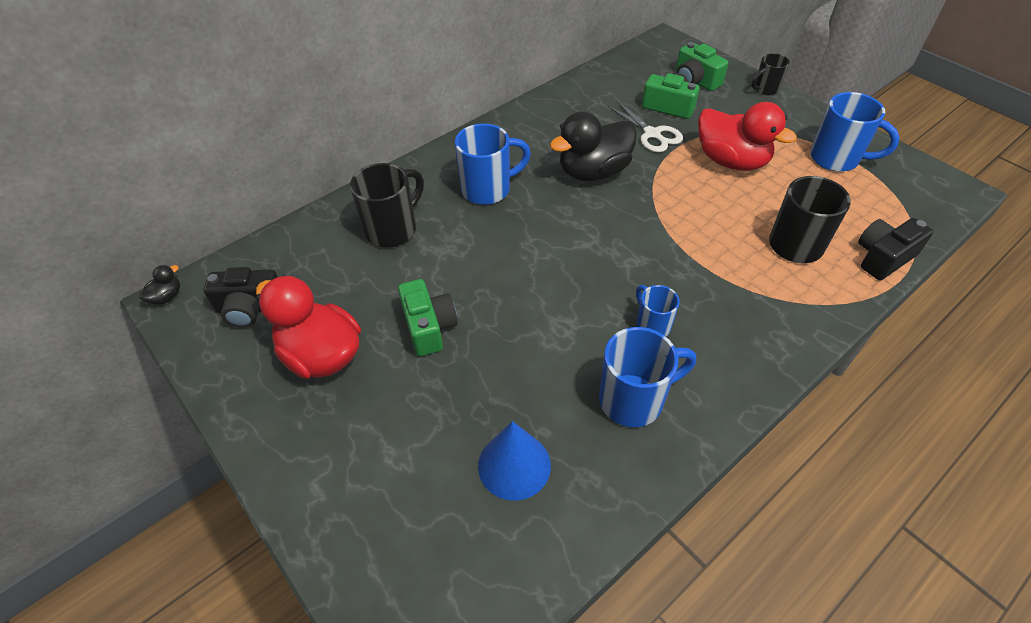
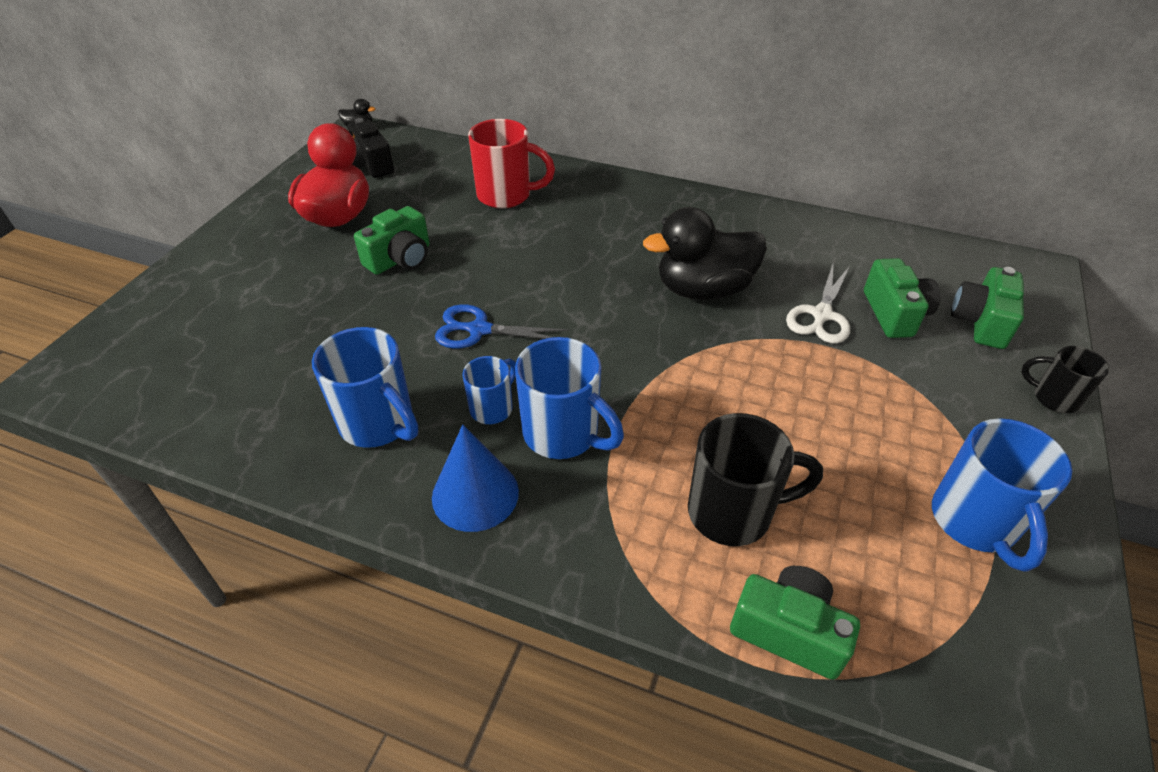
camera: 60 degrees right, 5 degrees down
black mug [350,163,424,248] -> red mug [468,119,555,209]
blue mug [455,123,531,205] -> blue mug moved to [515,337,624,459]
blue cone [478,421,551,501] -> blue cone moved to [432,425,519,532]
black duck [550,111,637,181] -> black duck turned 45 degrees counterclockwise [643,207,767,300]
red duck [698,102,797,171] -> none
black camera [858,218,934,280] -> green camera [730,566,860,680]
none -> blue scissors [435,304,570,349]

